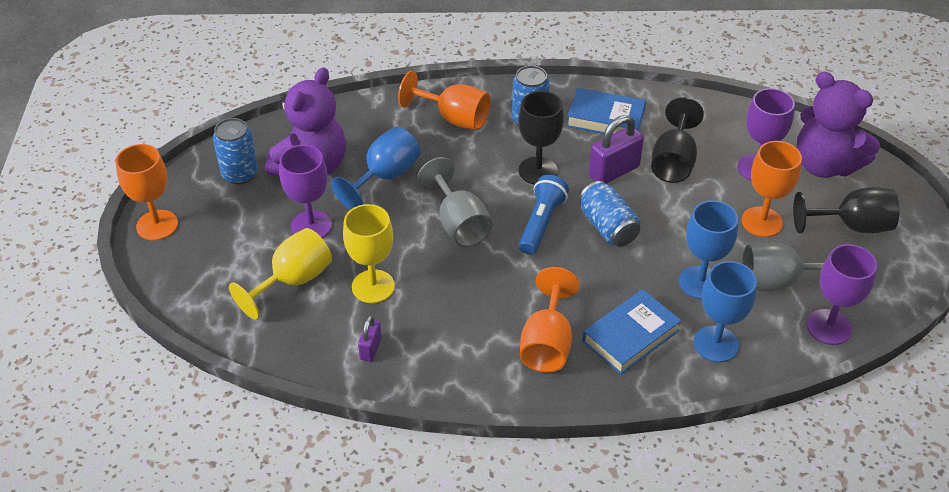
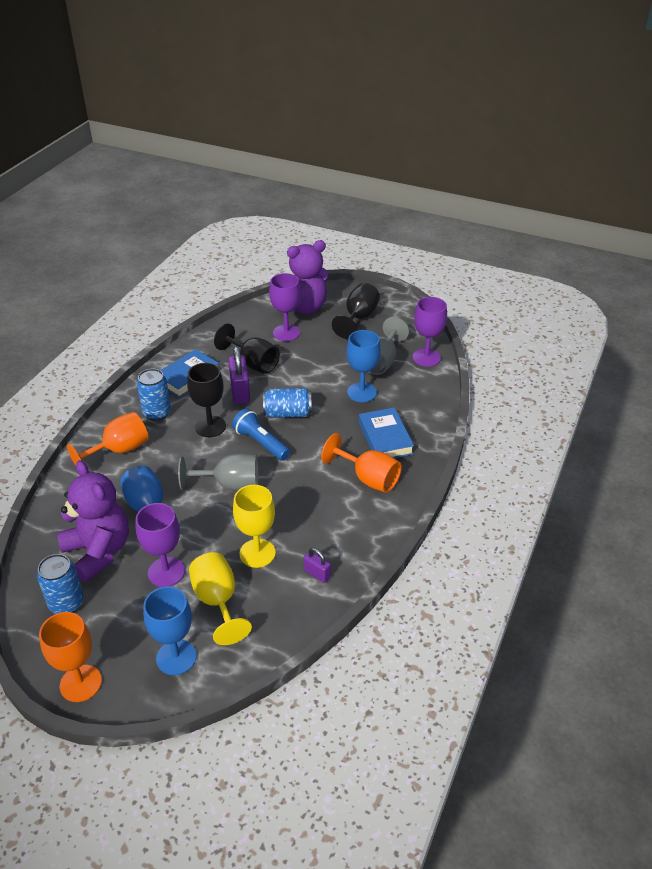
camera: 65 degrees left, 5 degrees down
blue goblet [694,261,757,362] -> blue goblet moved to [143,586,197,675]
orange goblet [741,141,802,237] -> none

